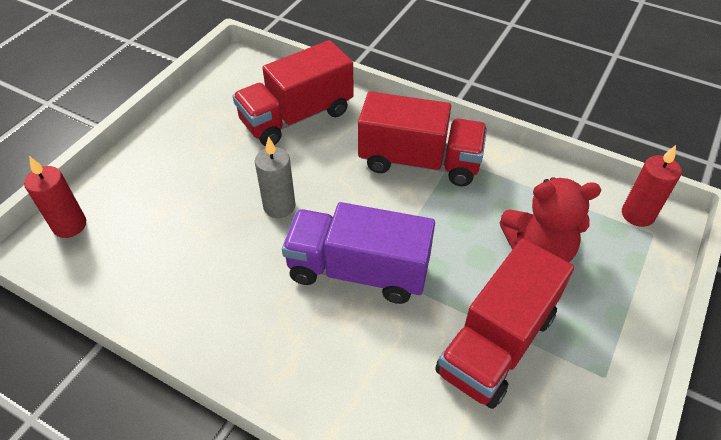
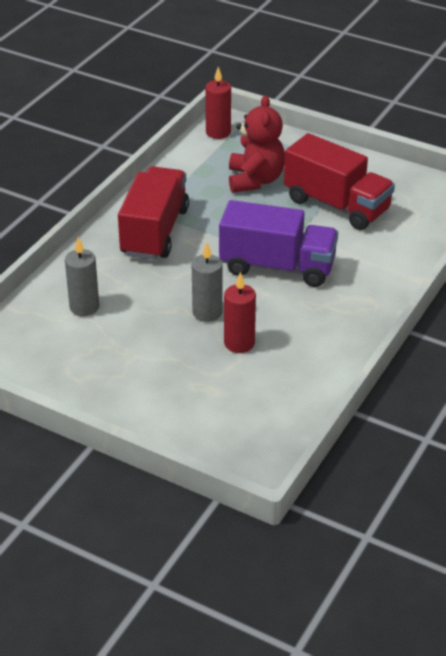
camera: 90 degrees left, 10 degrees down
red candle [24,156,86,238] -> red candle moved to [224,272,256,353]
red truck [233,40,354,146] -> grey candle [65,237,99,316]
purple truck [282,202,435,304] -> purple truck turned 90 degrees counterclockwise [219,200,338,287]

